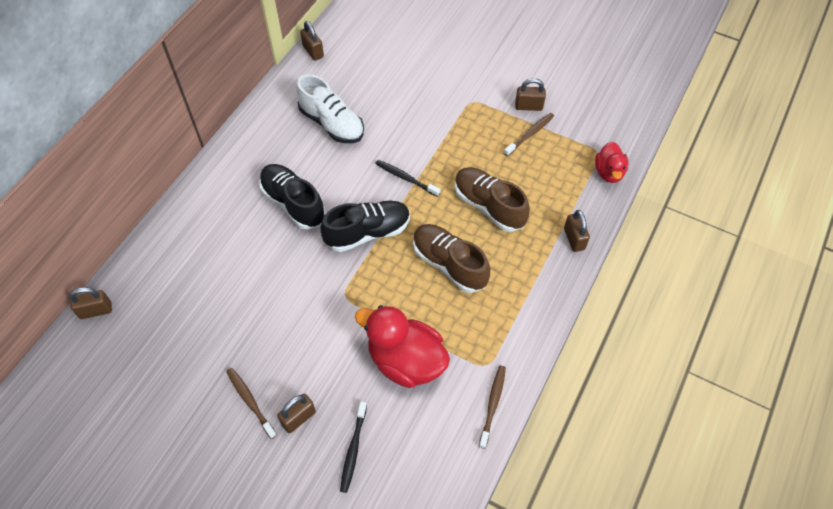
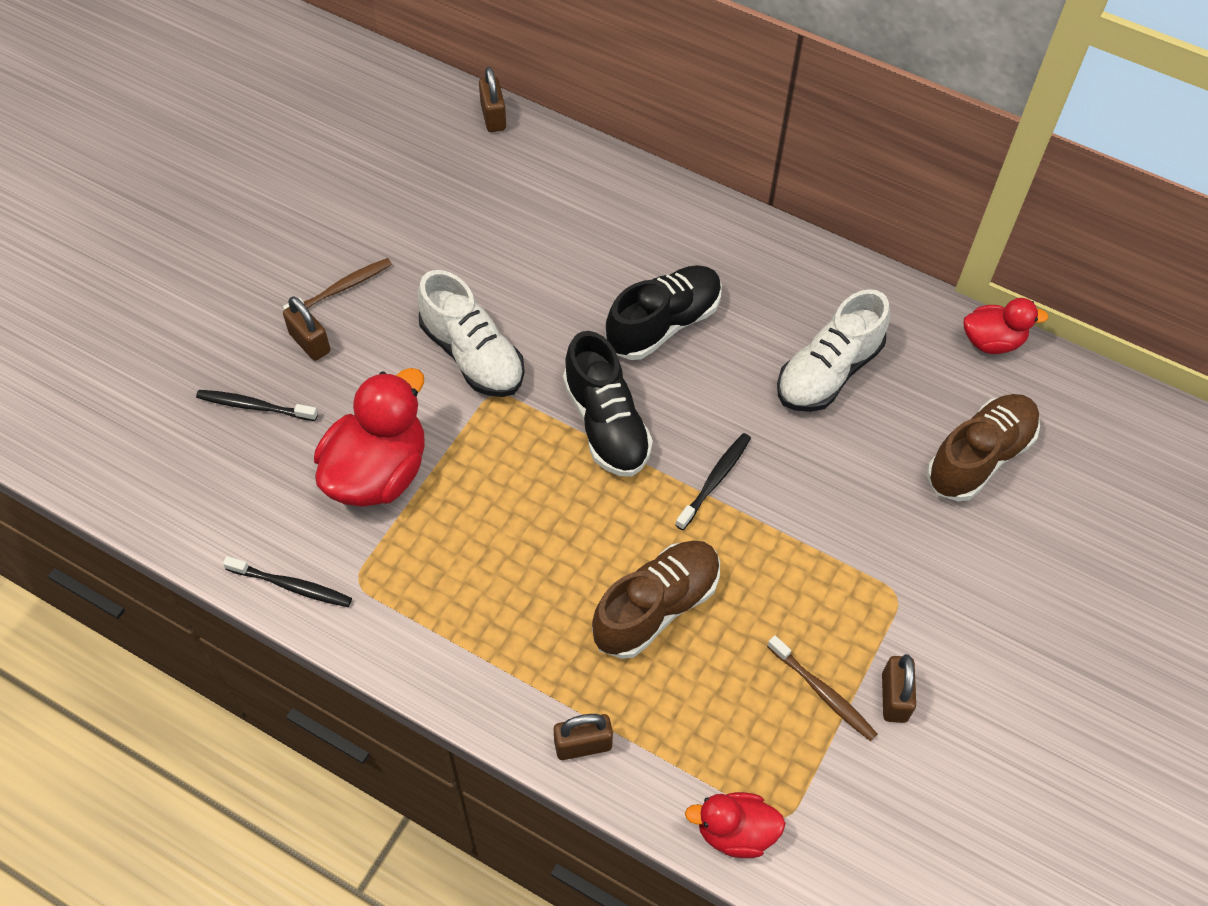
camera: 90 degrees right, 0 degrees up
brown padlock [300,21,324,61] -> red duck [964,298,1049,354]
brown shoe [413,224,490,293] -> brown shoe moved to [927,394,1040,501]
brown toothbrush [479,366,506,449] -> black toothbrush [223,556,352,607]
none -> white shoe [417,270,525,397]

